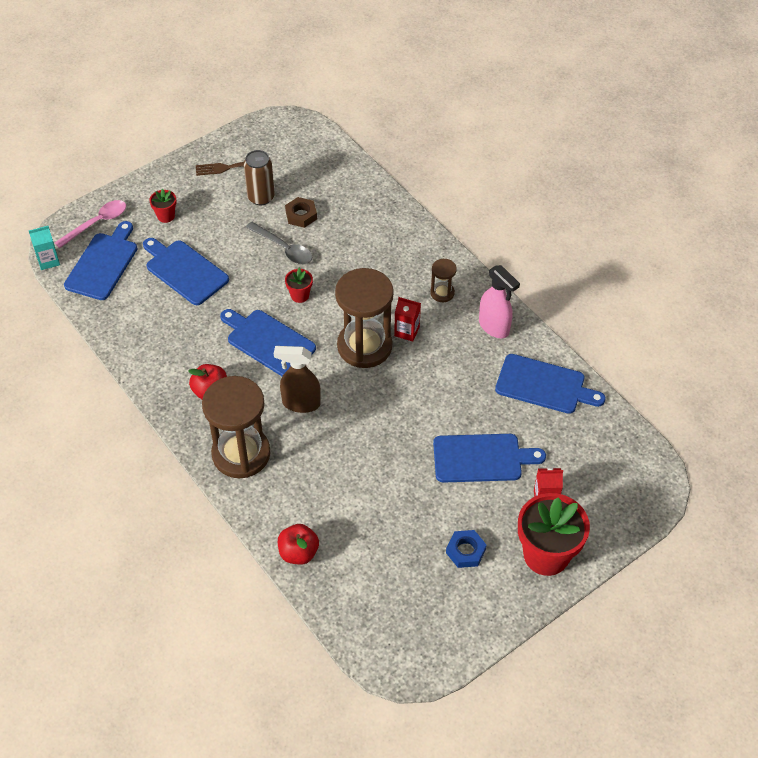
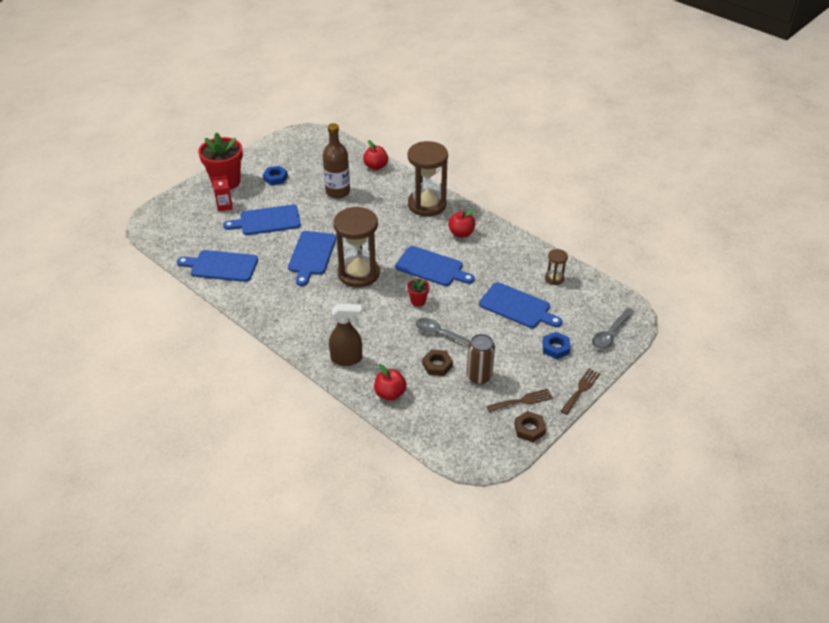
camera: 170 degrees right, 10 degrees down
turquoise carton [29,226,60,270] -> none
pink spoon [55,200,126,248] -> grey spoon [592,308,635,349]
blue cutting board [64,221,138,300] -> blue cutting board moved to [288,231,336,286]
red flower pot [149,189,176,223] -> blue nut [543,332,570,359]
brown spray bottle [274,346,321,413] -> brown spray bottle moved to [329,304,362,366]
red carton [394,297,421,342] -> none
brown hourglass [430,259,457,302] -> brown hourglass moved to [545,249,568,285]
pink spray bottle [479,265,520,338] -> none
none -> brown bottle [323,123,350,199]
none -> red apple [374,364,407,401]
none -> brown nut [514,411,546,442]
none -> brown fork [561,368,600,415]

